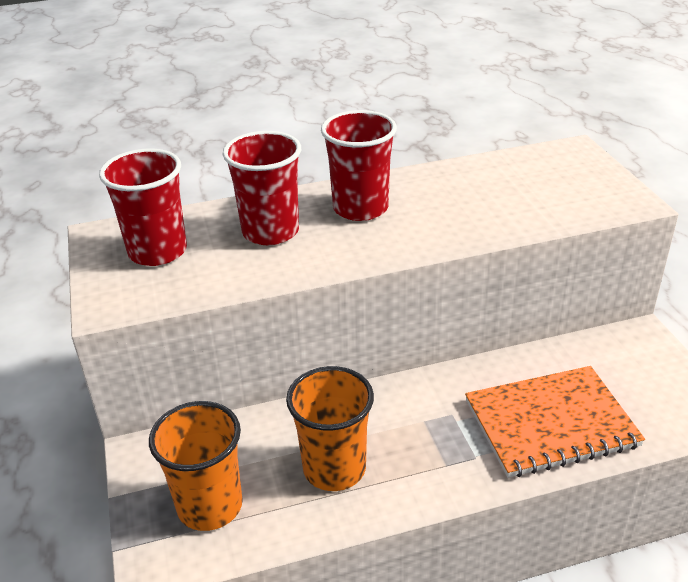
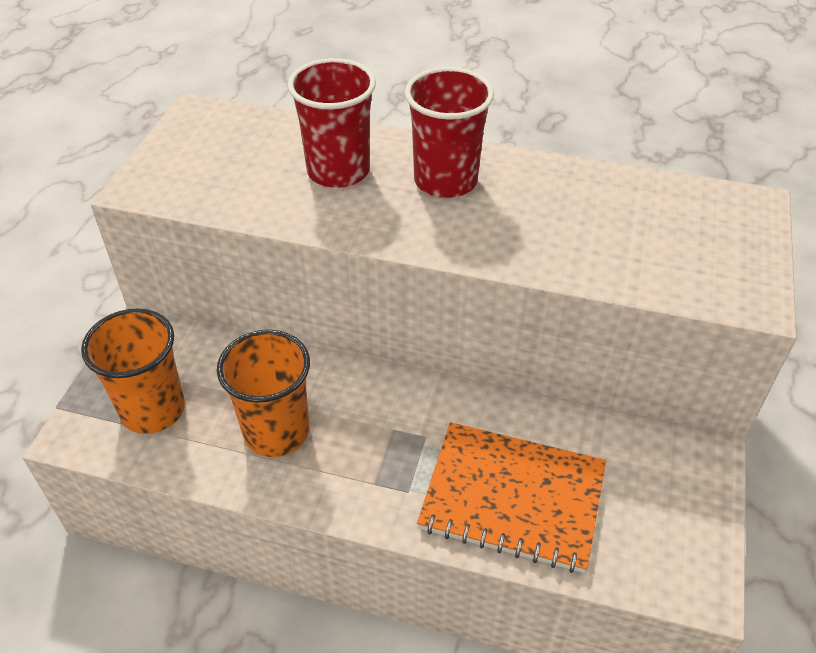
camera: 30 degrees right, 10 degrees up
red cup [99,148,187,266] -> none

